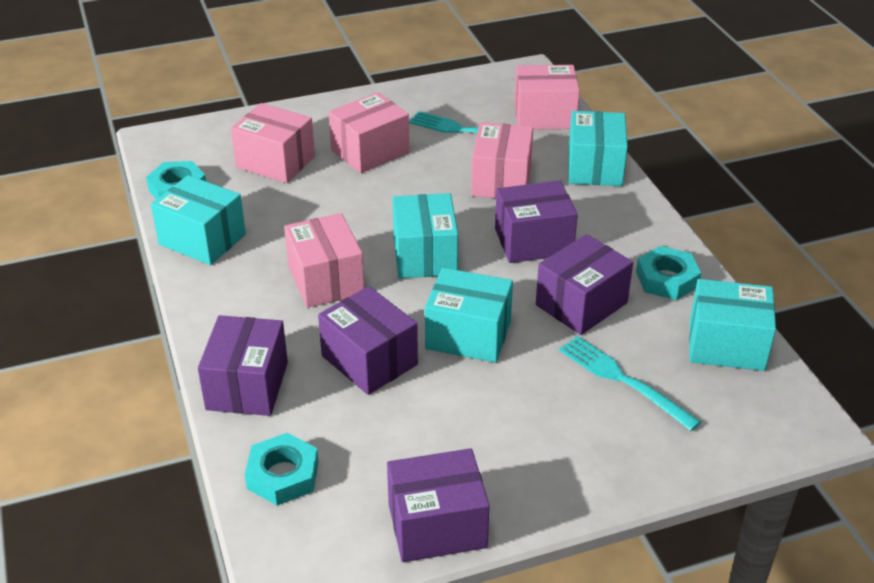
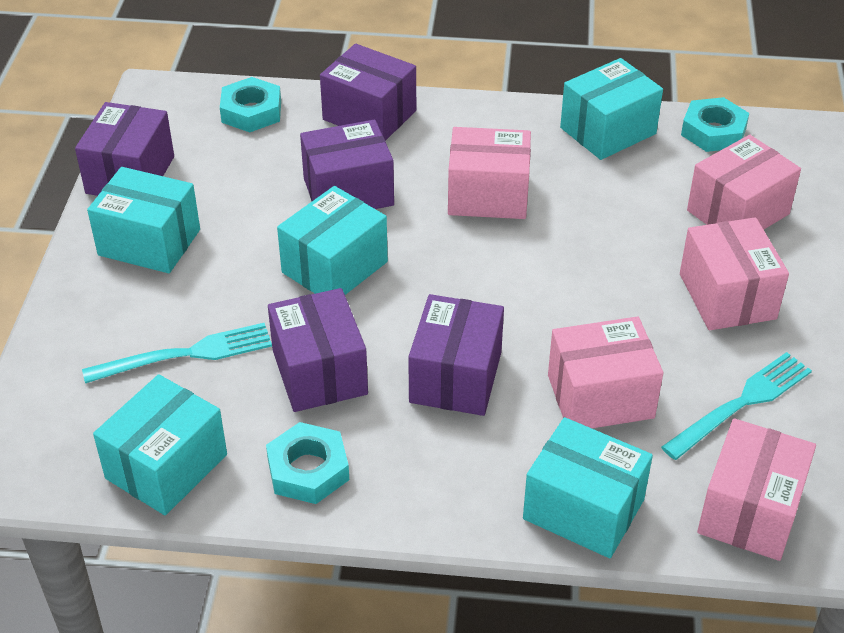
camera: 115 degrees right, 5 degrees up
turquoise box [393,193,458,278] -> turquoise box moved to [87,167,200,273]
pink box [471,122,533,198] -> pink box turned 45 degrees counterclockwise [548,316,663,428]

